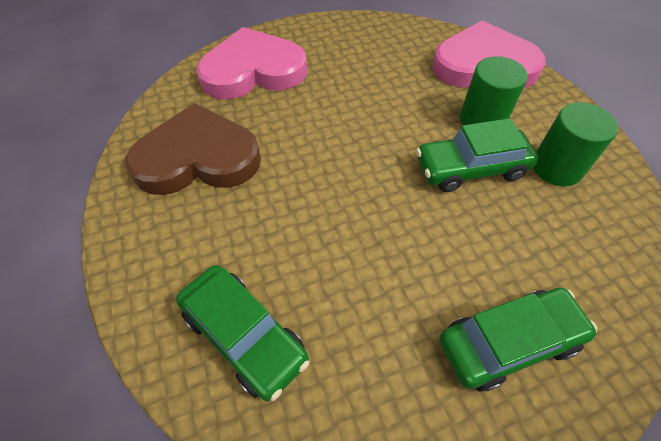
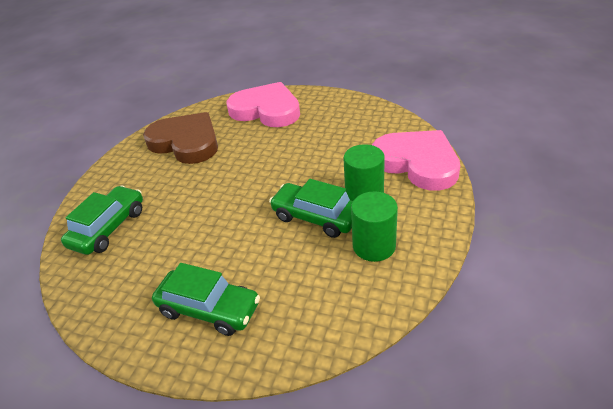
camera: 45 degrees right, 15 degrees down
green car [176,265,309,401] -> green car turned 150 degrees counterclockwise [61,185,143,255]

